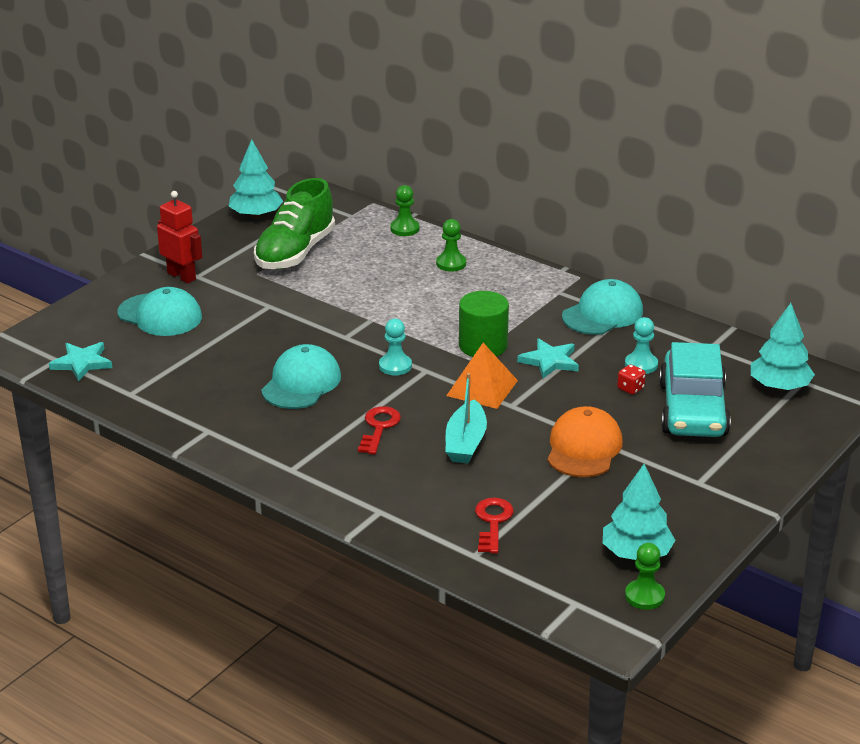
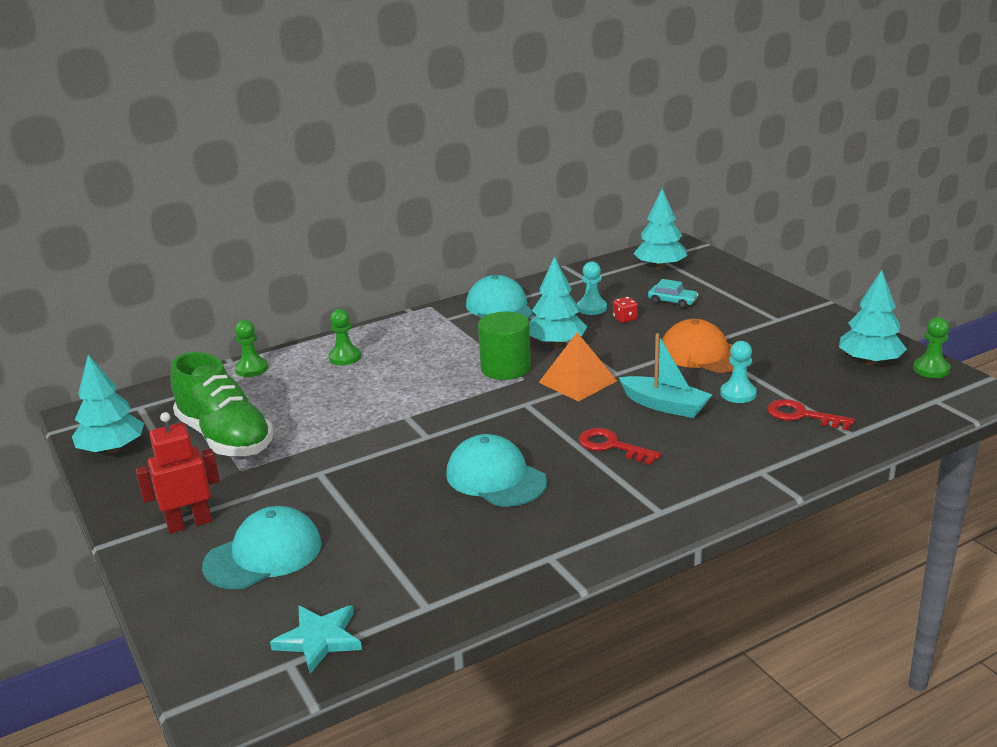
camera: 65 degrees left, 5 degrees down
turquoise pawn [379,319,412,376] -> turquoise pawn moved to [720,341,757,403]
turquoise star [517,338,579,378] -> turquoise tree [529,256,587,347]
turquoise car [659,342,731,437] -> turquoise car [648,279,699,308], size x0.41

